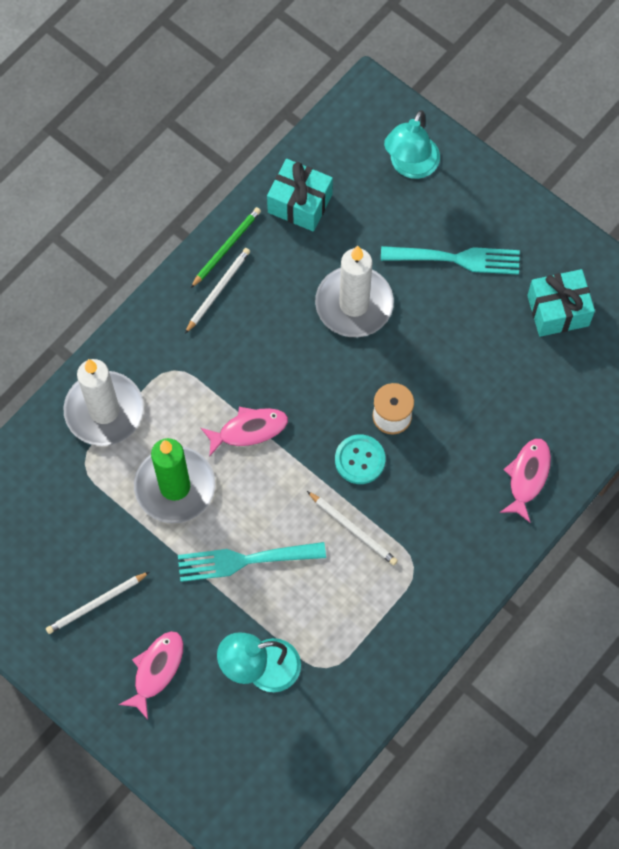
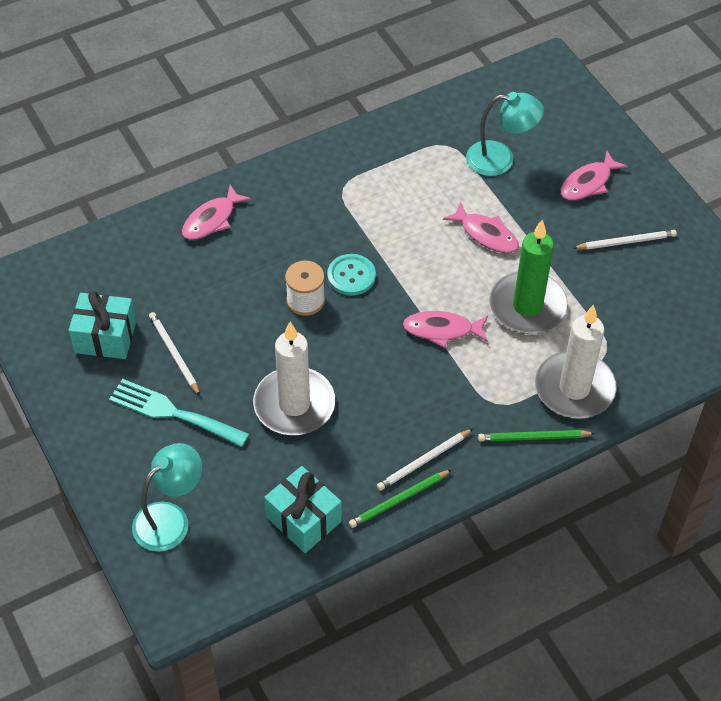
camera: 160 degrees left, 15 degrees down
turquoise fork [178,542,326,582] -> pink fish [443,202,519,253]
white pencil [307,491,398,565] -> white pencil moved to [149,312,200,396]
none -> green pencil [478,430,596,442]

